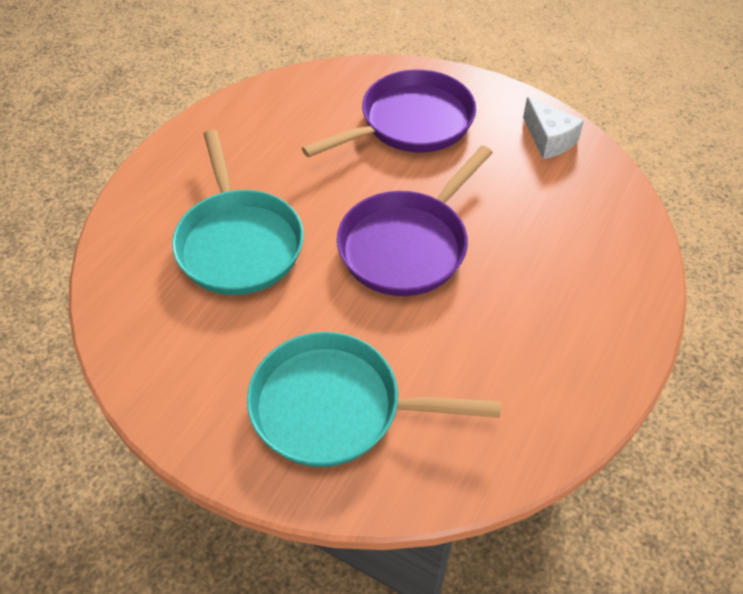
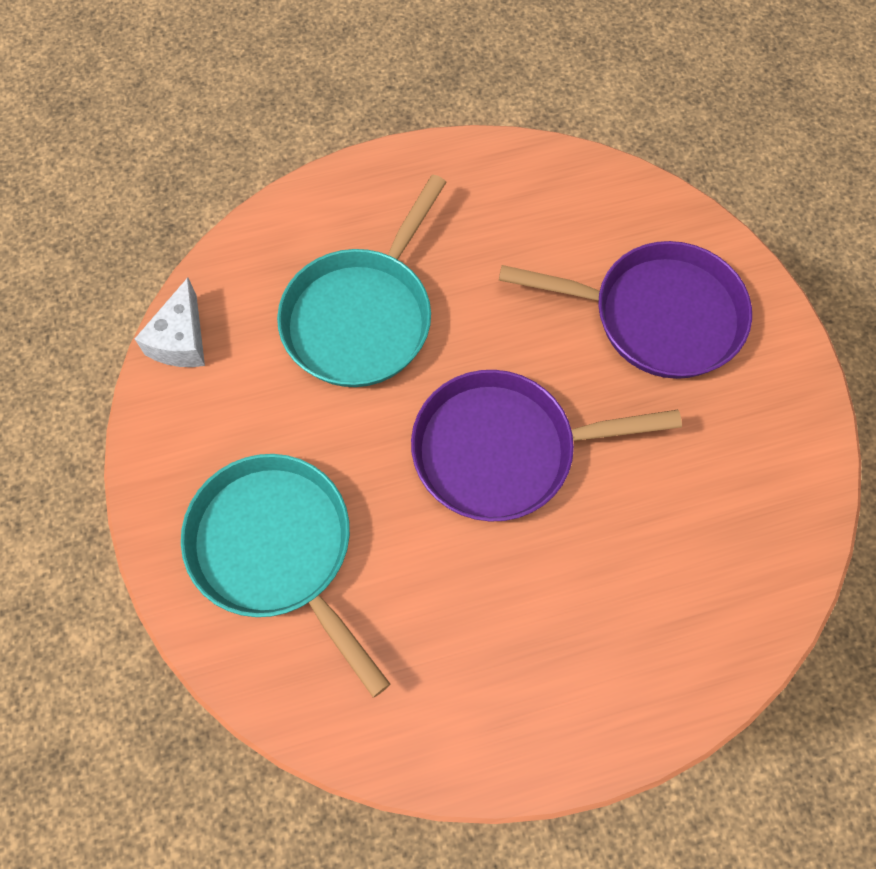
camera: 45 degrees right, 15 degrees up
white cheese [523,97,584,159] -> white cheese moved to [135,278,205,367]

